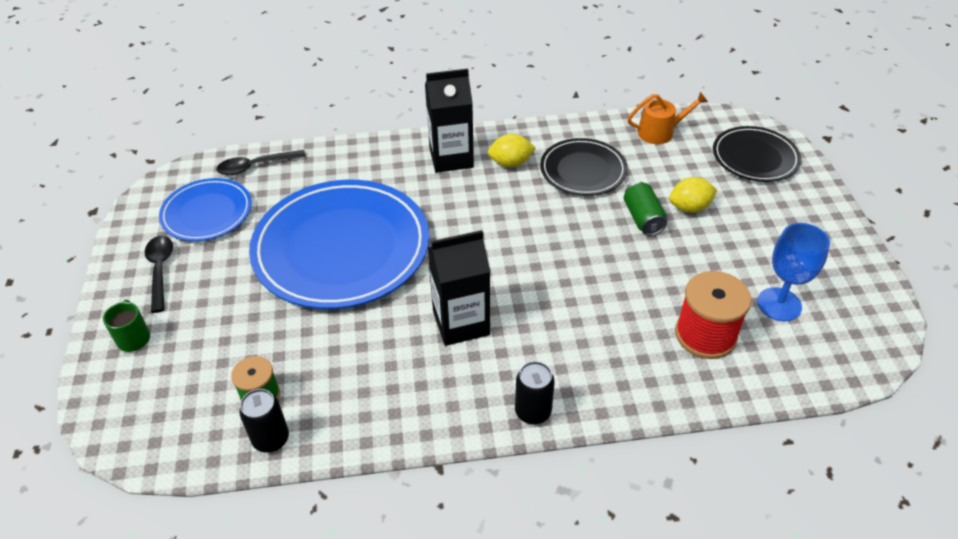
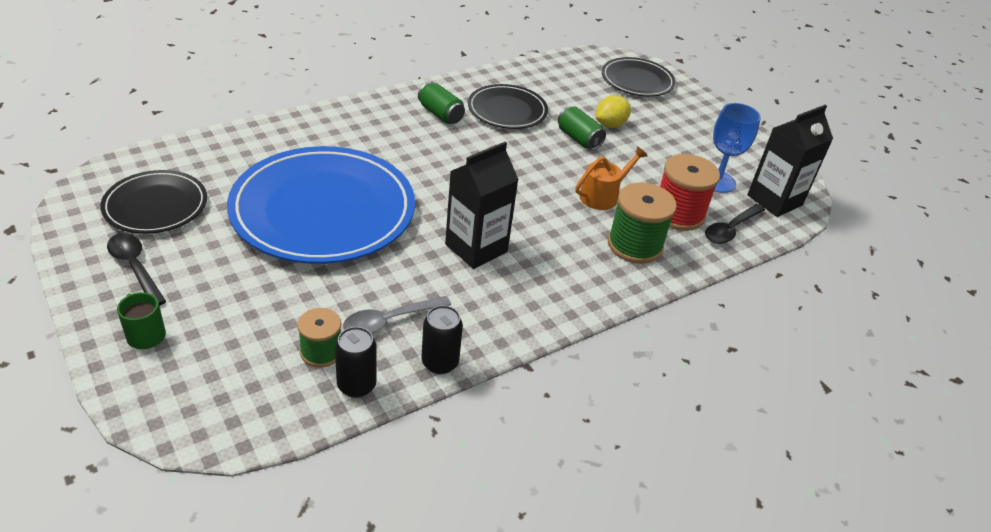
camera: 30 degrees left, 5 degrees down
blue plate [159,178,252,241] -> black plate [100,170,207,234]
black spoon [216,150,306,175] -> black spoon moved to [705,204,765,244]
black carton [425,69,474,173] -> black carton moved to [747,105,833,217]
yellow lemon [488,134,536,167] -> green can [418,82,465,124]
black can [515,361,555,425] -> black can moved to [421,305,463,374]
orange watering can [627,92,708,144] -> orange watering can moved to [575,146,648,210]
none -> grey spoon [343,296,451,334]
none -> green spool [608,182,677,264]

